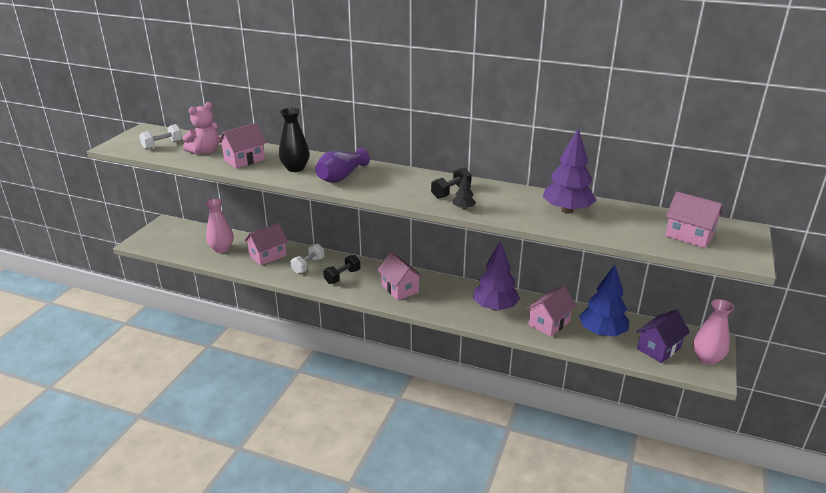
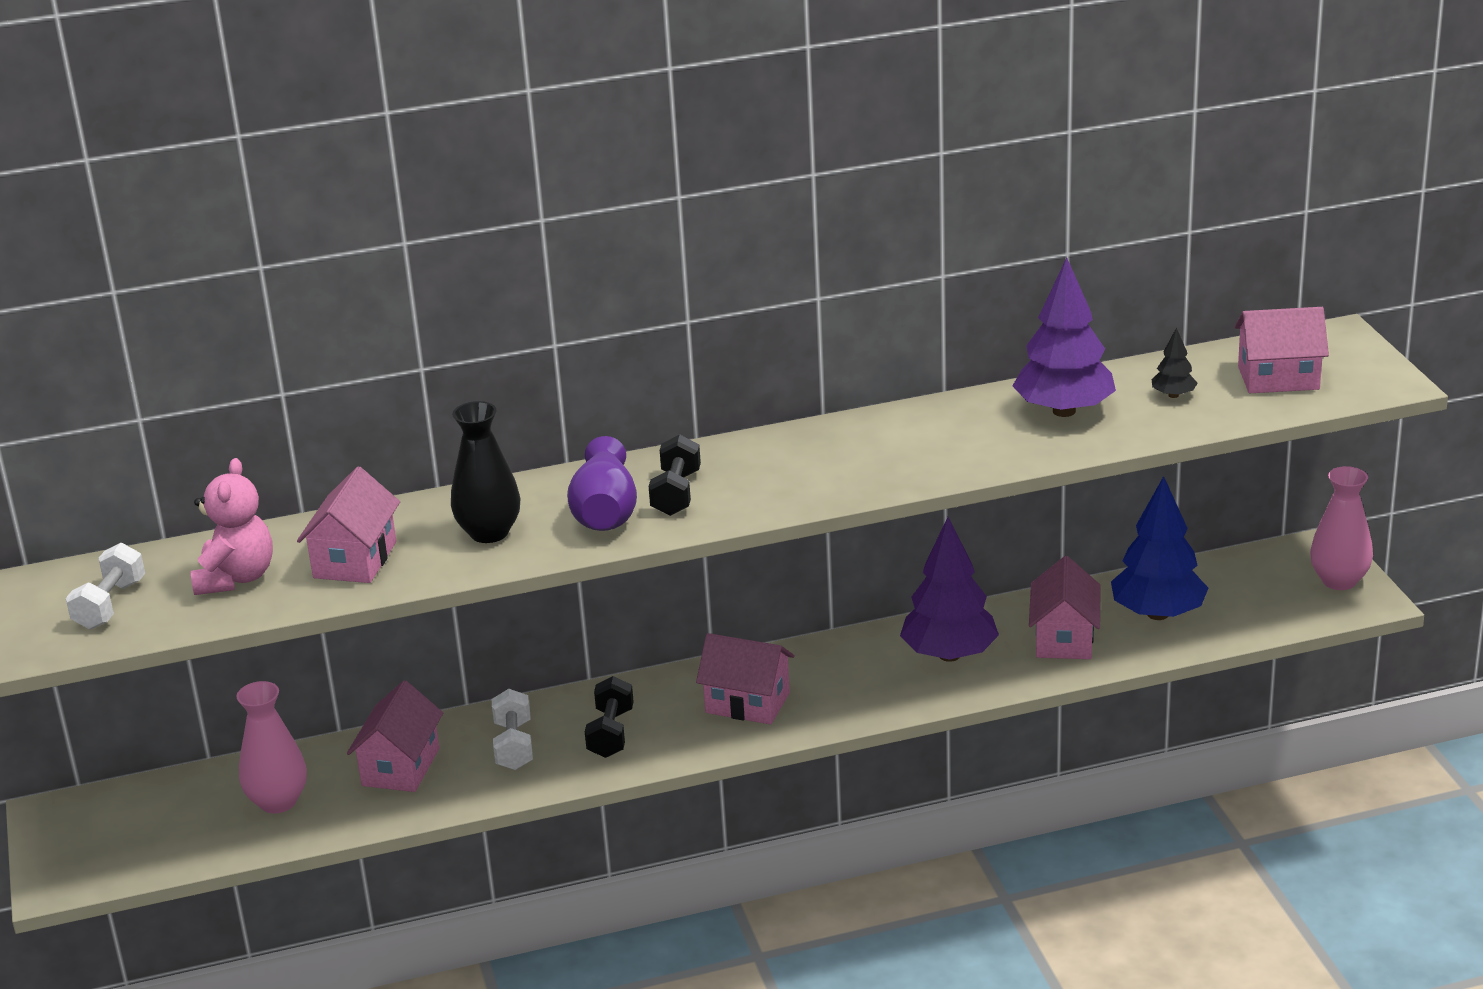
camera: 35 degrees left, 0 degrees up
black dumbbell [431,167,471,199] -> black dumbbell moved to [649,435,701,516]
black tree [453,173,476,210] -> black tree moved to [1152,327,1198,398]
purple house [636,310,690,363] -> none

